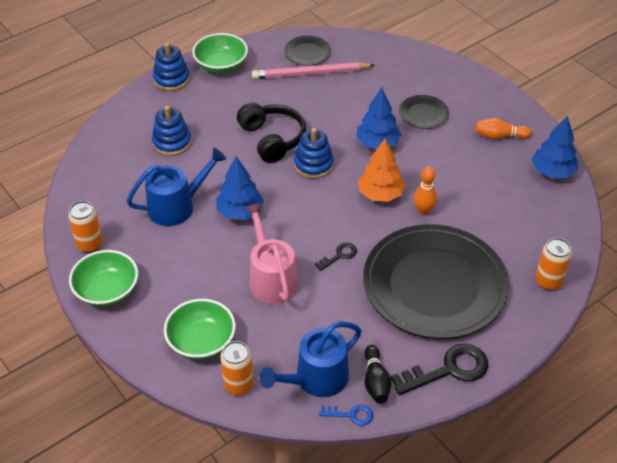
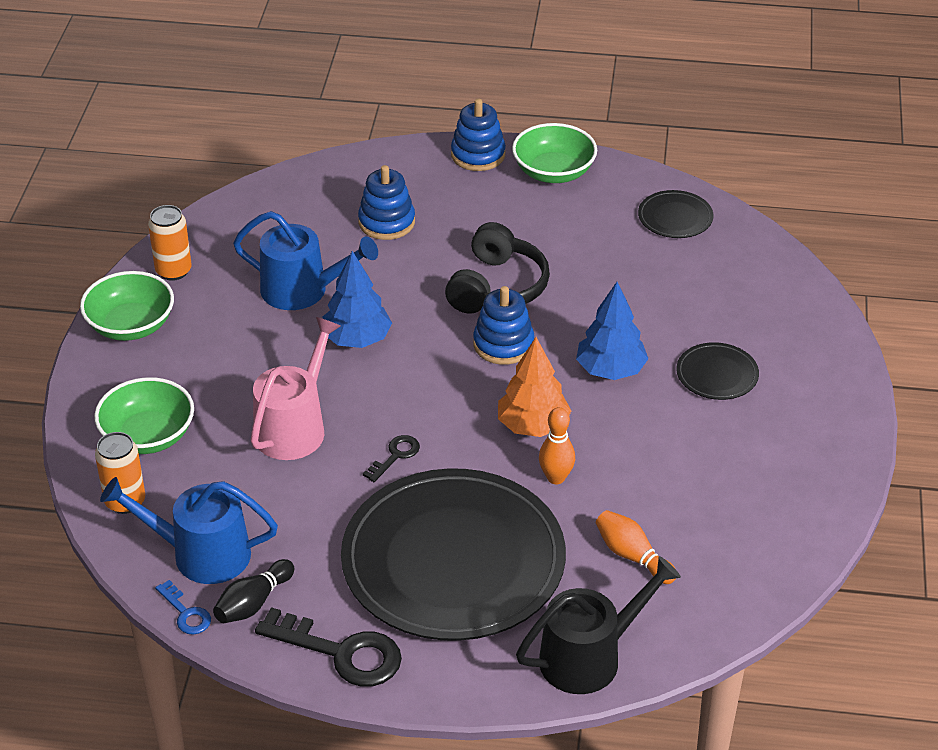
camera: 45 degrees right, 5 degrees down
pink pencil [252,62,374,79] -> none
black key [315,243,357,271] -> black key turned 60 degrees counterclockwise [363,435,420,482]
orange bowling pin [475,118,532,139] -> orange bowling pin moved to [596,510,676,584]
blue tree [531,115,578,178] -> none
orange can [535,238,572,290] -> black watering can [516,556,681,694]

